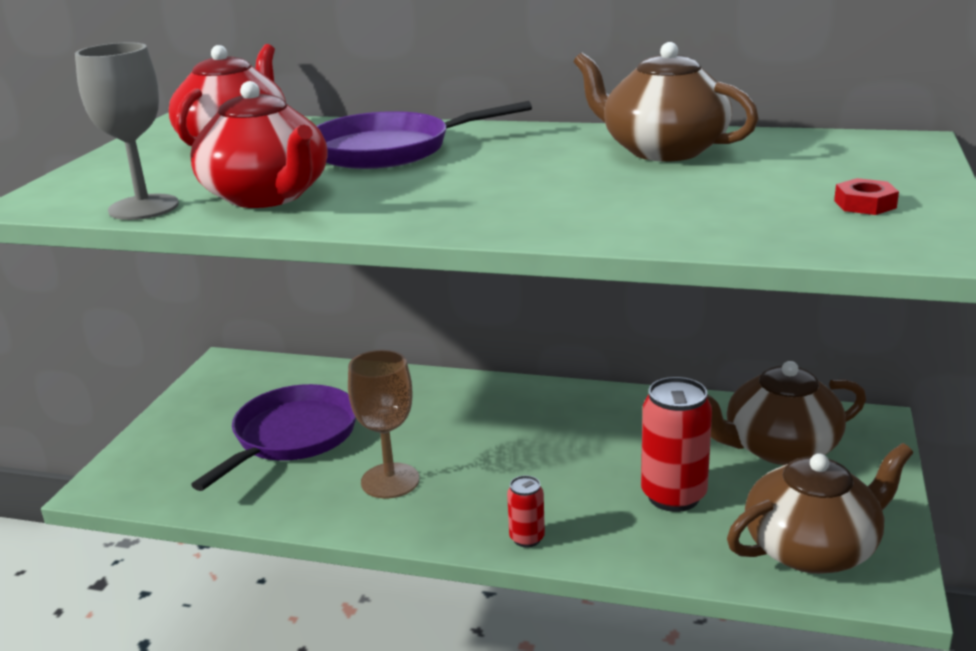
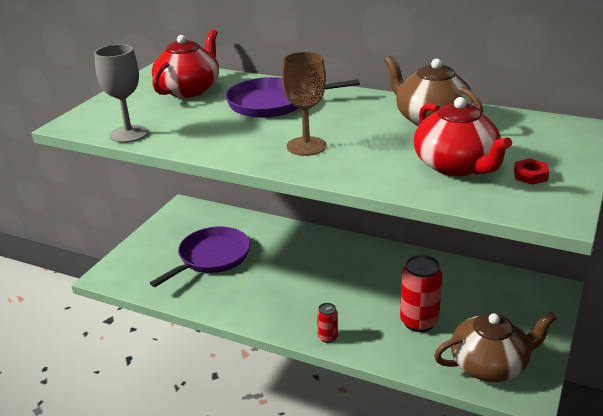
camera: 10 degrees right, 5 degrees up
red teapot [190,81,328,208] -> red teapot moved to [414,97,512,176]
brown goblet [348,350,419,499] -> brown goblet moved to [282,52,327,156]
brown teapot [707,361,866,465] -> none

